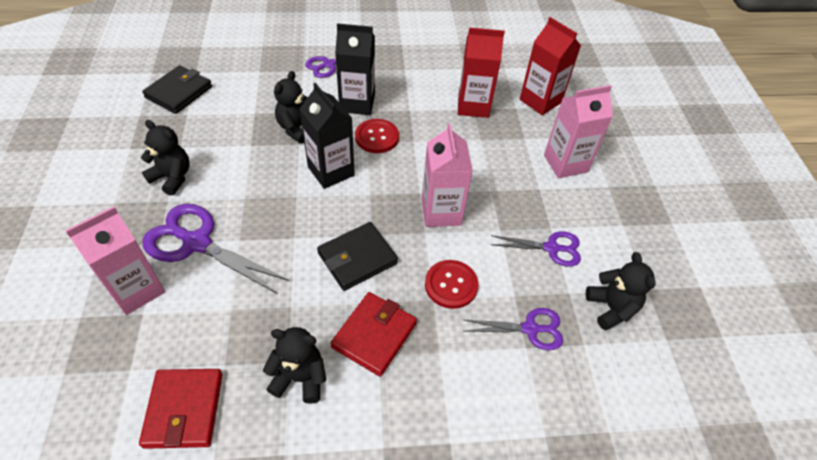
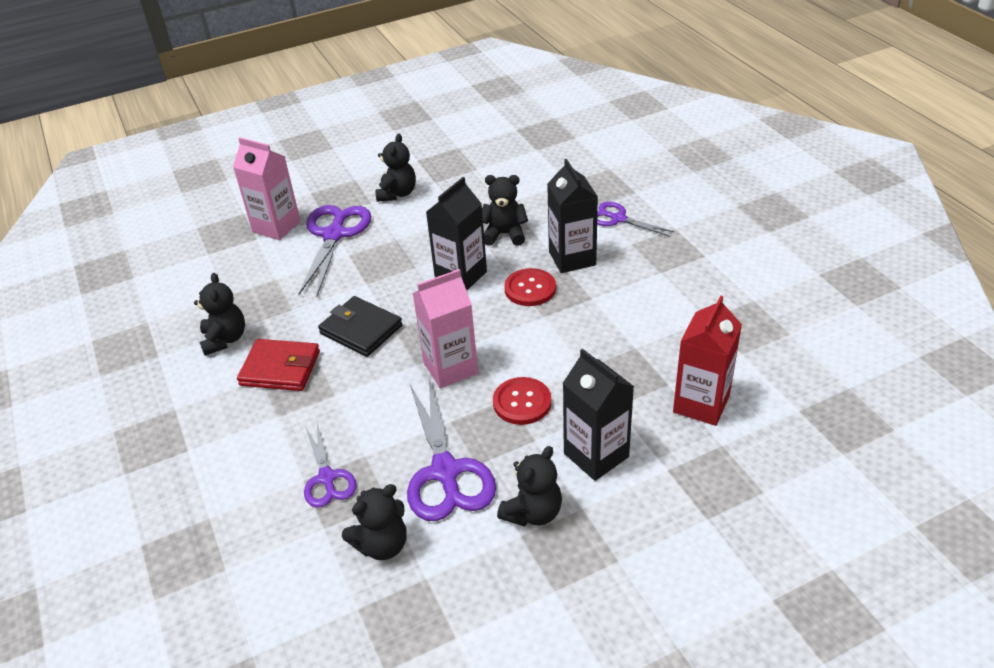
camera: 75 degrees right, 10 degrees down
red wallet [139,369,223,449] -> none
black wallet [142,65,212,114] -> none
red button [425,260,479,309] -> red button moved to [493,377,552,425]
red carton [458,27,505,118] -> none
purple scissors [491,231,581,267] -> purple scissors [407,378,496,521], size x1.67
pink carton [544,85,613,178] -> black carton [563,348,634,481]
none -> black teddy bear [497,446,562,526]

